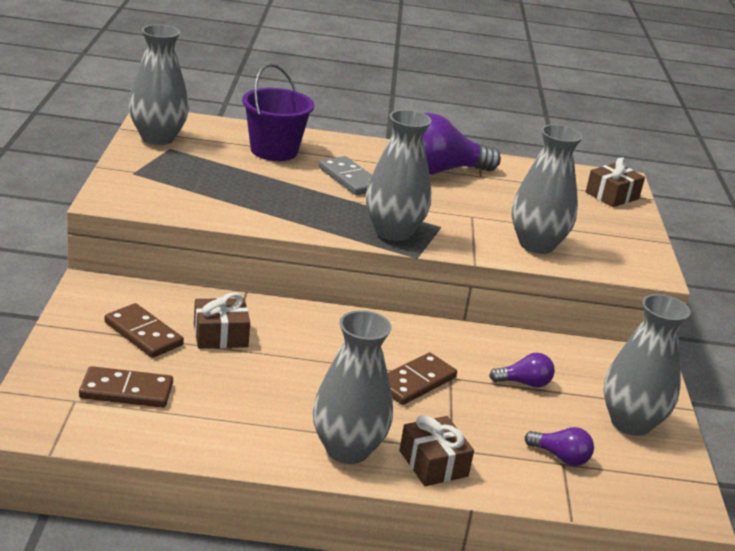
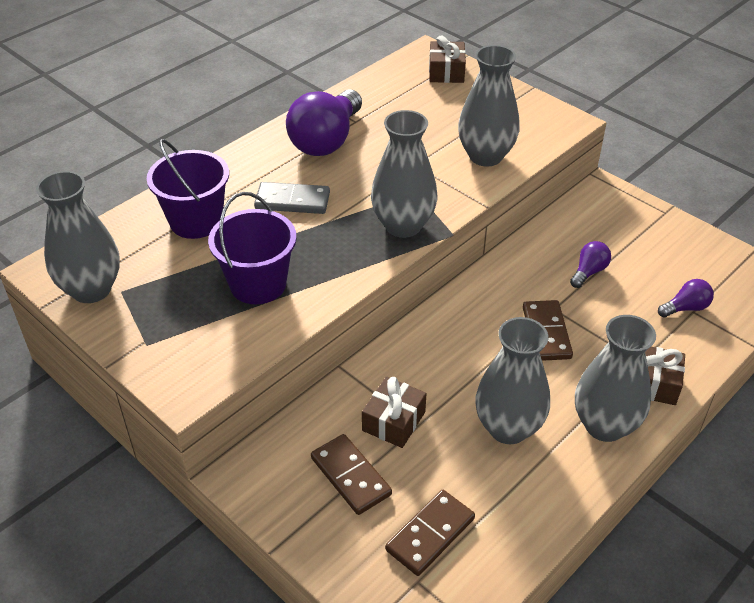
camera: 45 degrees left, 15 degrees up
brown domino [104,303,184,358] -> brown domino turned 60 degrees clockwise [311,434,392,515]
grey vase [603,294,691,436] -> grey vase moved to [475,317,550,444]
none -> purple bucket [208,192,297,304]

